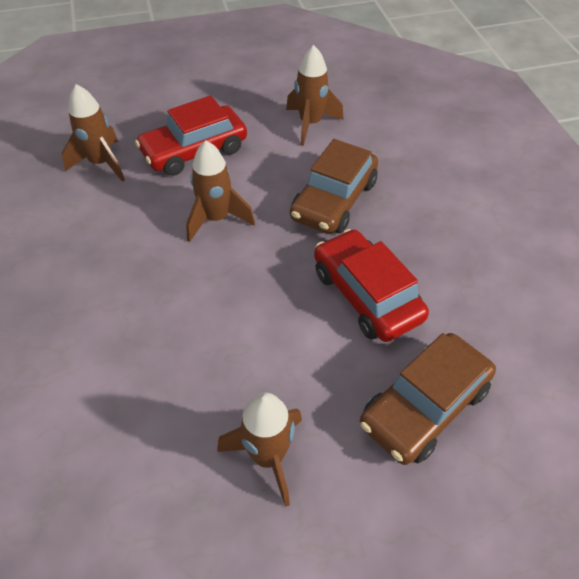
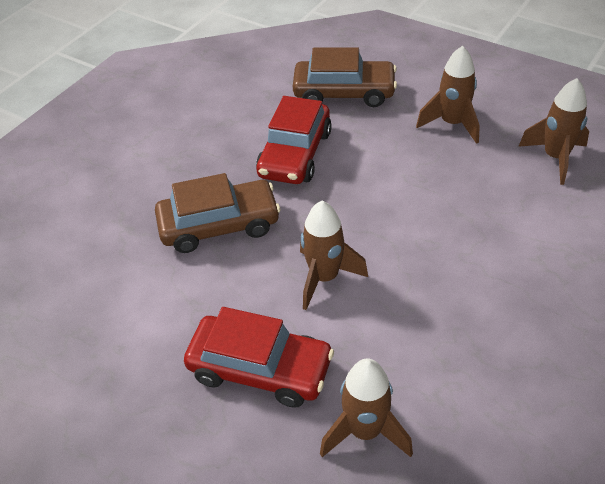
camera: 130 degrees left, 5 degrees down
brown rocket [286,45,344,146] -> brown rocket moved to [518,78,589,185]

